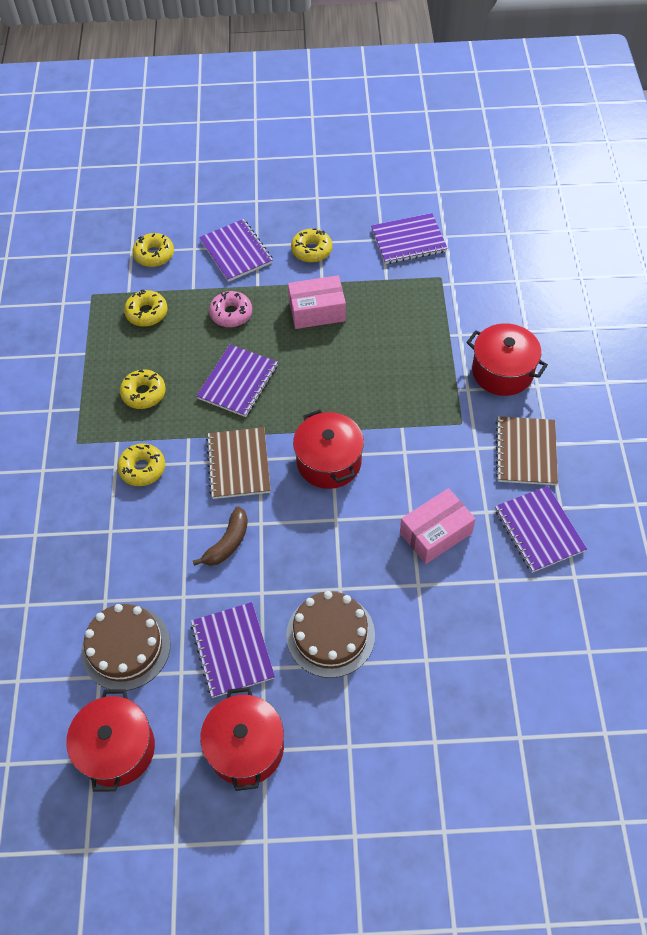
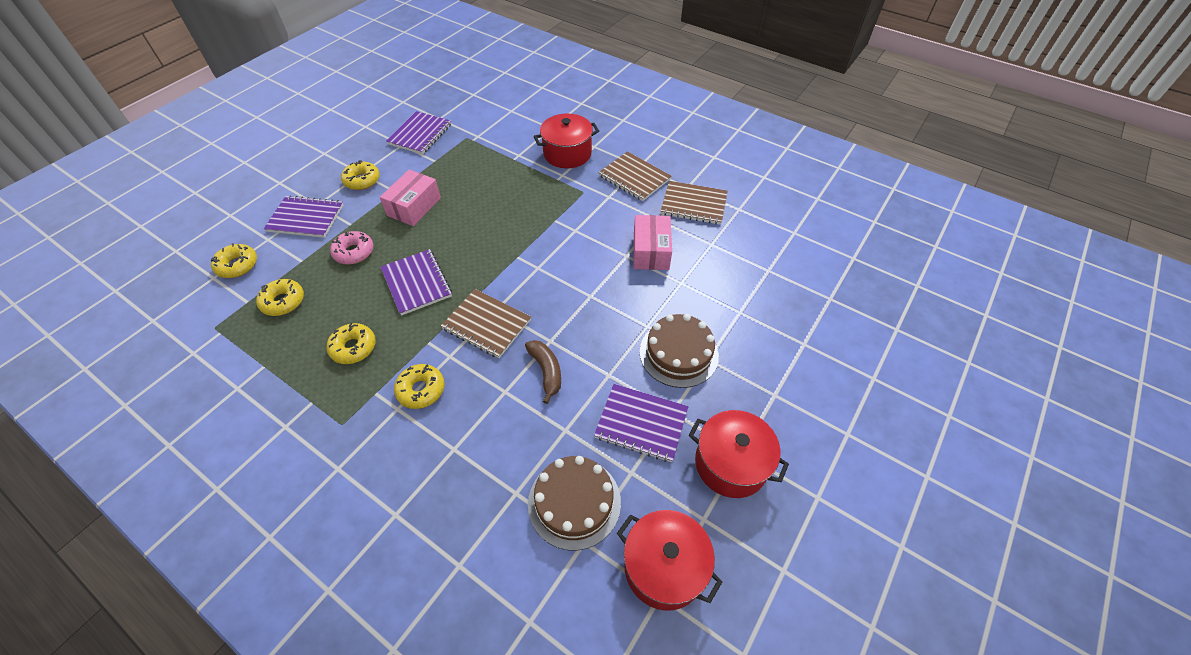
camera: 55 degrees left, 5 degrees down
red pot [293,409,364,489] -> none
purple notebook [495,486,587,573] -> brown notebook [661,181,728,225]

